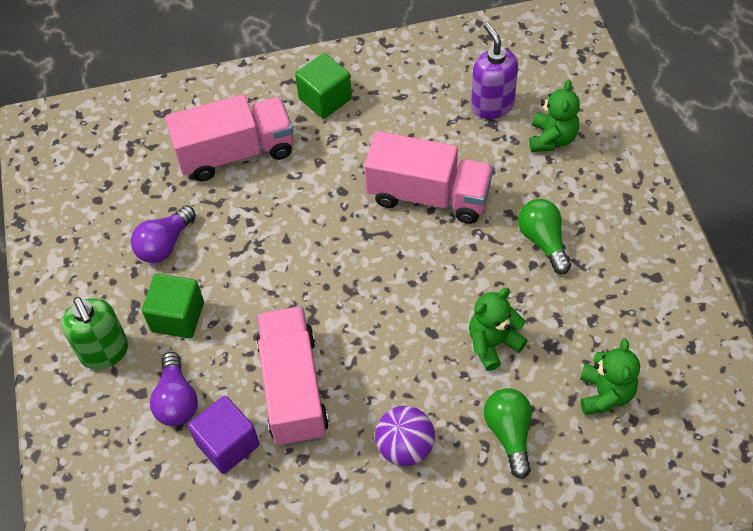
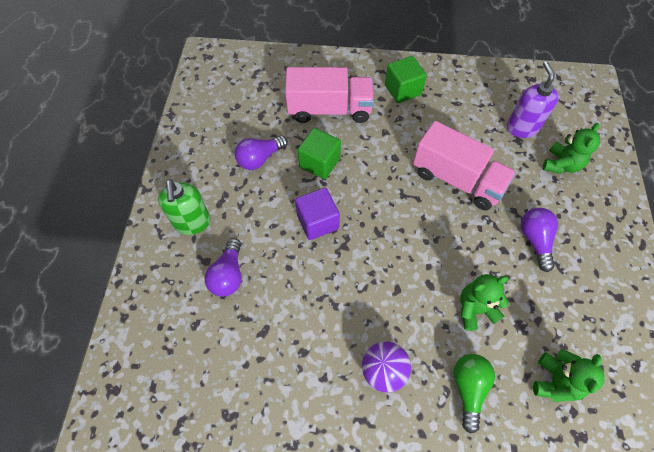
camera: 15 degrees right, 5 degrees up
green cube [142,274,204,338] -> green cube moved to [298,128,341,179]
purple cube [188,396,260,474] -> purple cube moved to [295,188,340,240]
pink truck [256,306,329,446] -> none
green light bulb [518,199,571,274] -> purple light bulb [521,208,558,272]

